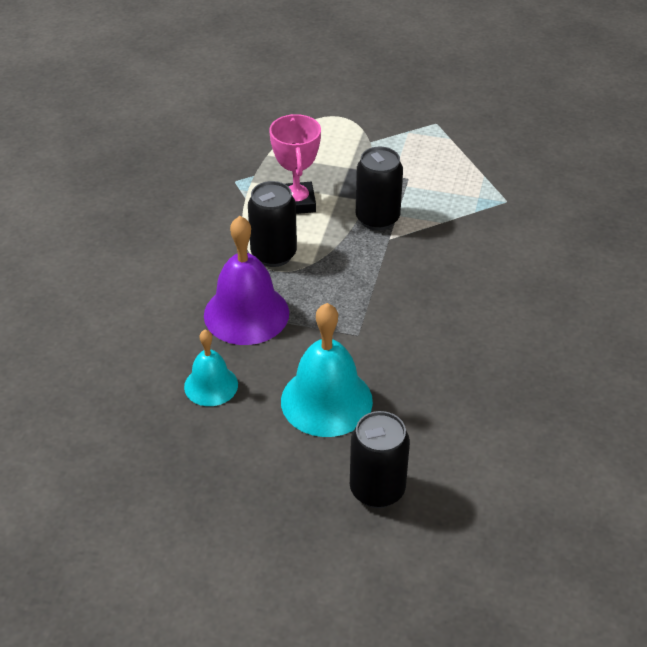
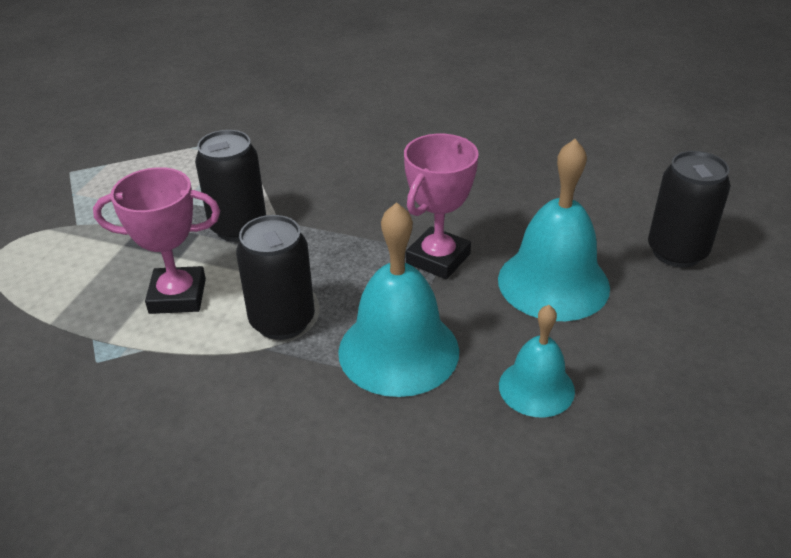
camera: 85 degrees left, 5 degrees down
purple bell [204,216,289,345] -> turquoise bell [338,202,459,397]
none -> pink trophy [404,134,479,279]

